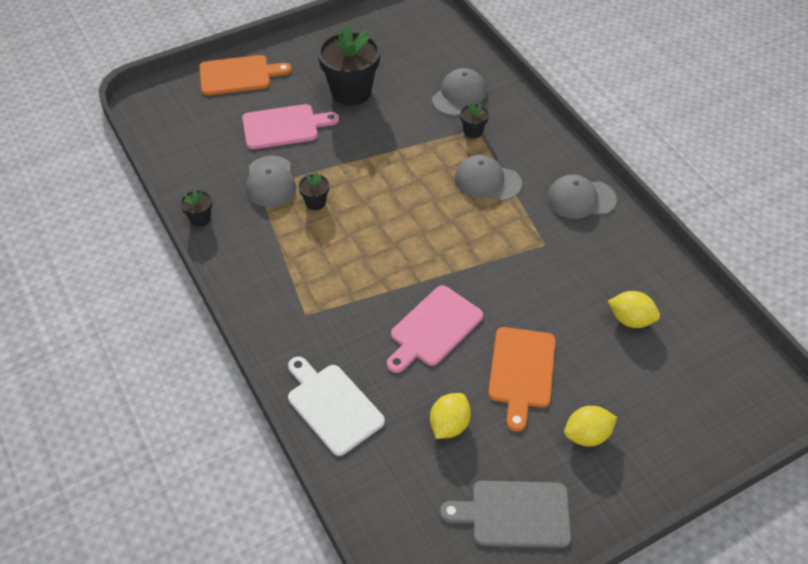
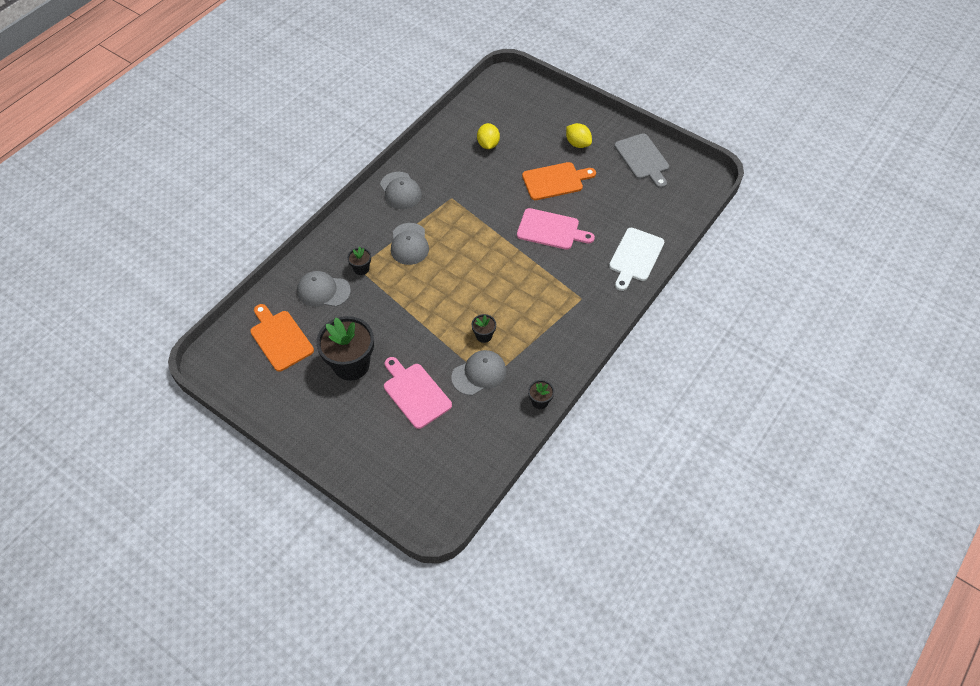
camera: 115 degrees left, 5 degrees up
orange cutting board [199,55,292,95] -> orange cutting board moved to [250,304,314,372]
yellow lemon [430,393,471,439] -> none

